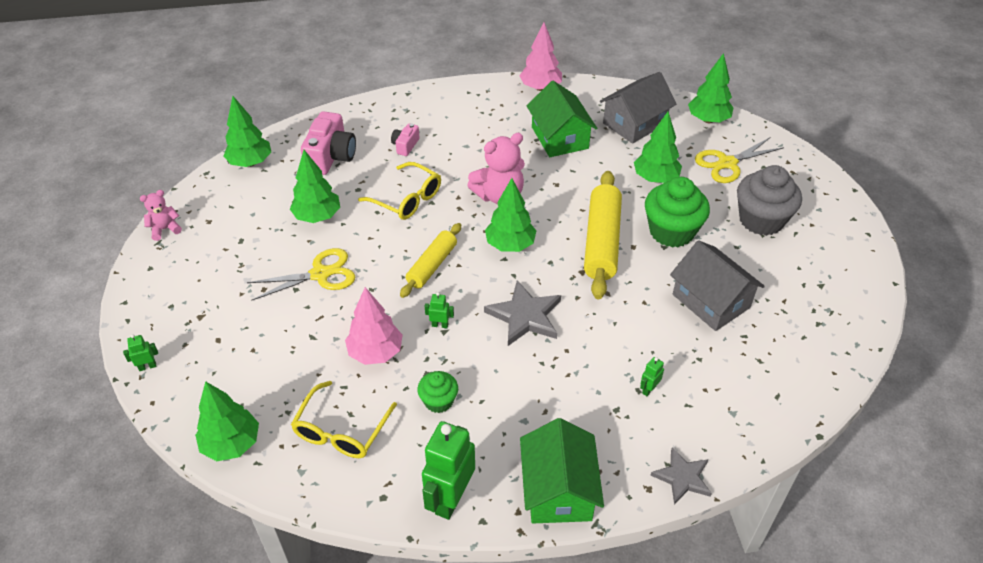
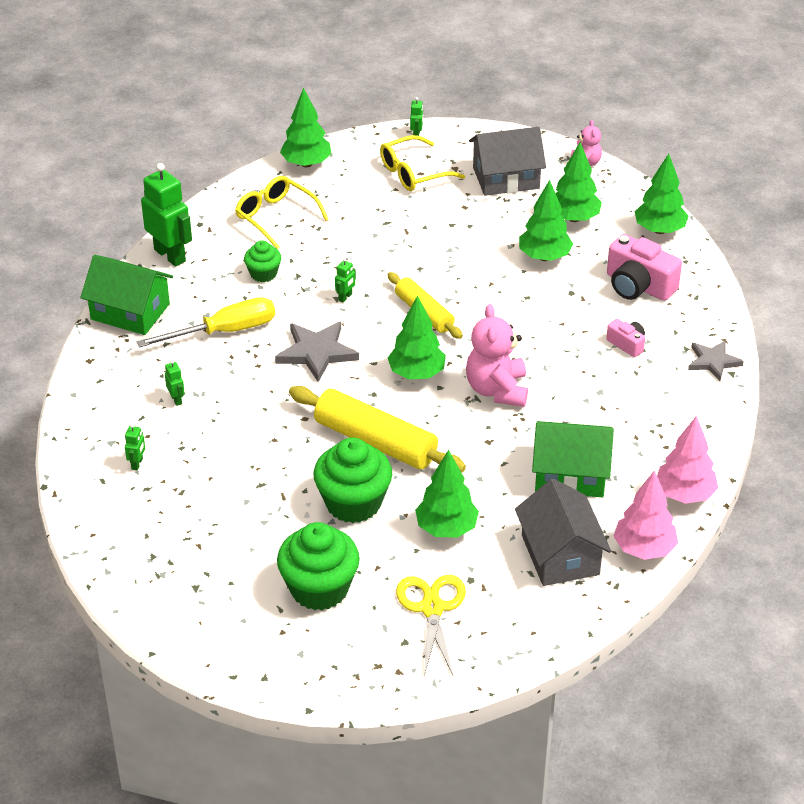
camera: 115 degrees right, 5 degrees down
yellow scissors [247,248,355,301] -> none
pink tree [345,287,403,365] -> pink tree moved to [614,470,678,560]
yellow glasses [358,162,441,220] -> yellow glasses moved to [380,135,465,191]
grey star [650,447,712,505] -> grey star moved to [688,340,744,381]
grey house [670,240,765,331] -> grey house moved to [469,127,546,196]
green tree [688,53,733,123] -> green tree moved to [556,142,602,222]
grey cupcake [737,165,802,236] -> green cupcake [277,522,360,611]
none -> green robot [125,424,145,470]
none -> yellow screwdriver [137,297,275,348]

